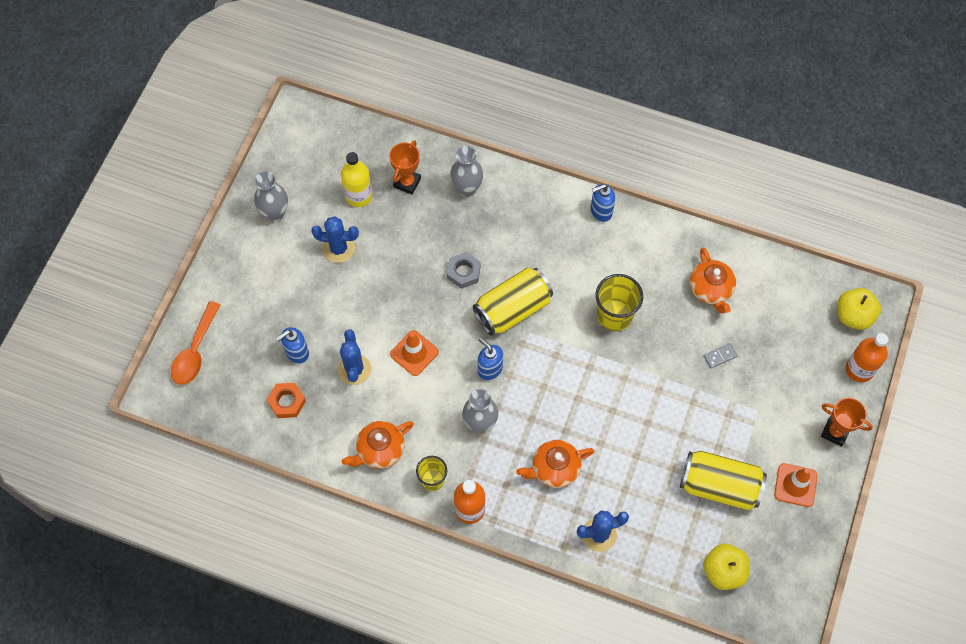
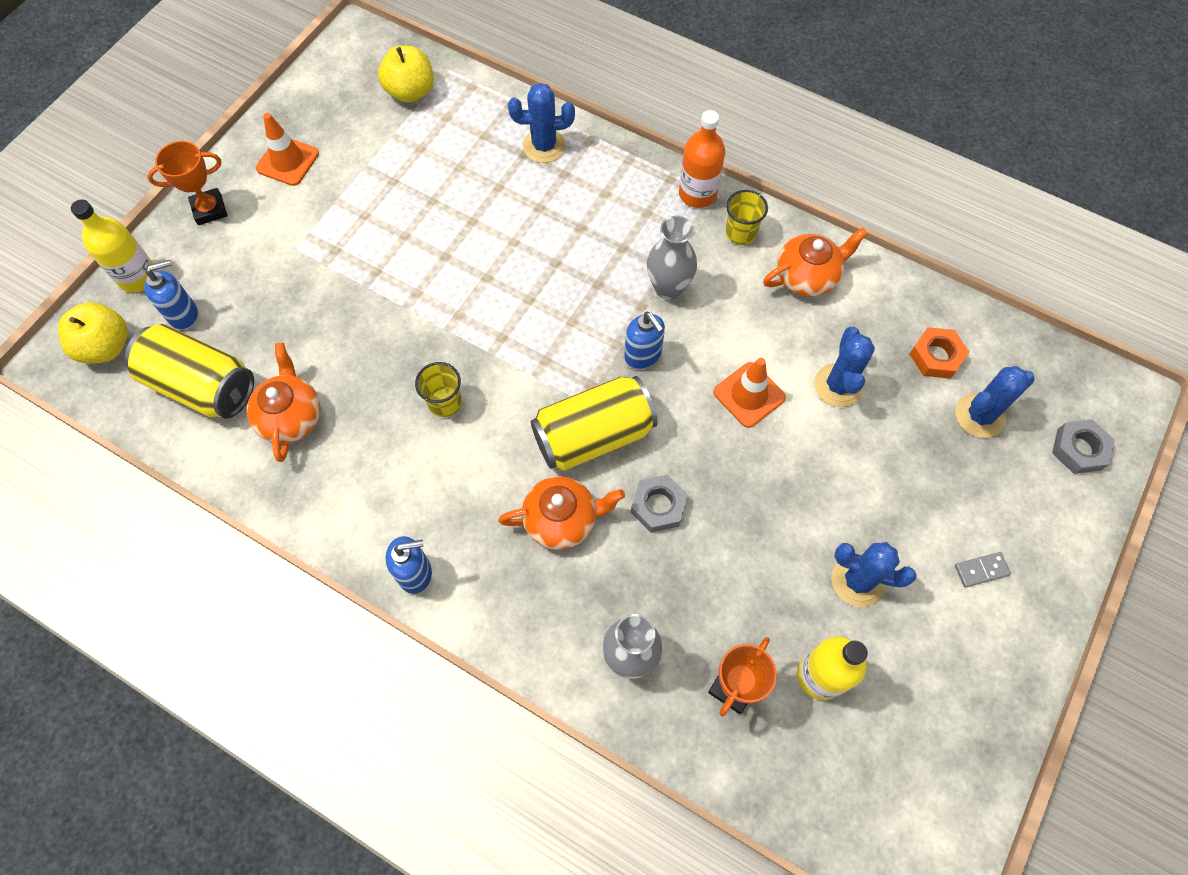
camera: 170 degrees left, 0 degrees up
orange spoon [171,301,220,385] -> grey nut [1052,419,1115,474]
grey vase [254,171,288,222] -> none
blue soap dispenser [276,327,309,364] -> blue soap dispenser moved to [144,260,198,330]
orange teapot [516,440,594,488] -> orange teapot moved to [498,476,625,550]
yellow cup [595,274,643,331] -> yellow cup [415,362,462,417], size x0.63
yellow can [680,451,767,511] -> yellow can moved to [125,324,254,419]
grey domino [704,343,738,368] -> grey domino moved to [955,552,1011,587]
orange trophy [821,398,873,447] -> orange trophy turned 60 degrees counterclockwise [147,141,228,225]
orange bottle [845,333,888,382] -> yellow bottle [71,199,157,293]
none -> blue cactus [955,366,1035,438]

